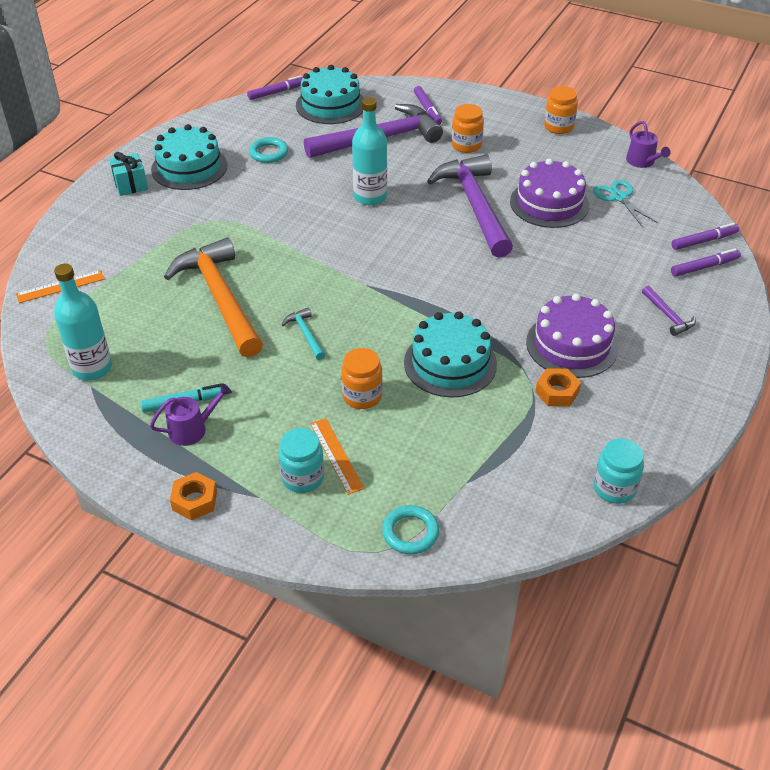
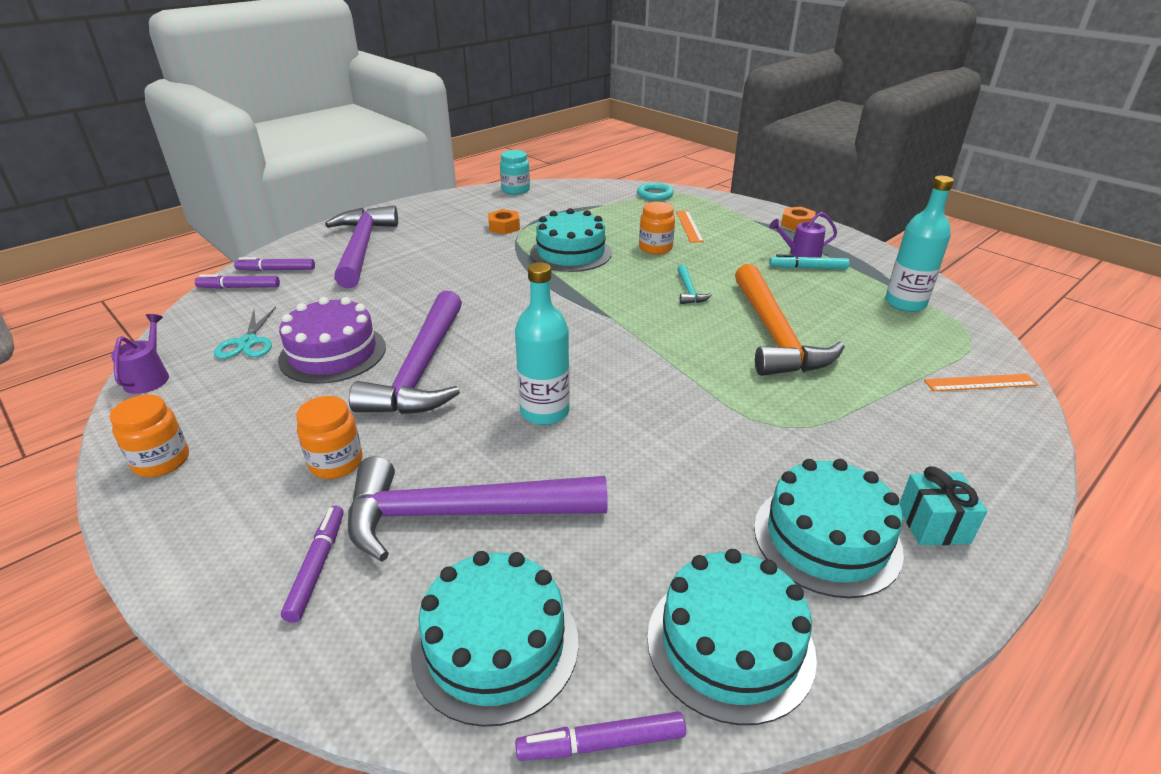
camera: 160 degrees left, 10 degrees down
turquoise ring [249,137,288,163] -> none
turquoise jar [278,428,324,493] -> none
purple cake [526,293,618,378] -> none
purple hammer [642,286,696,336] -> purple hammer [325,206,398,288], size x2.42
none -> turquoise cake [647,549,817,725]

